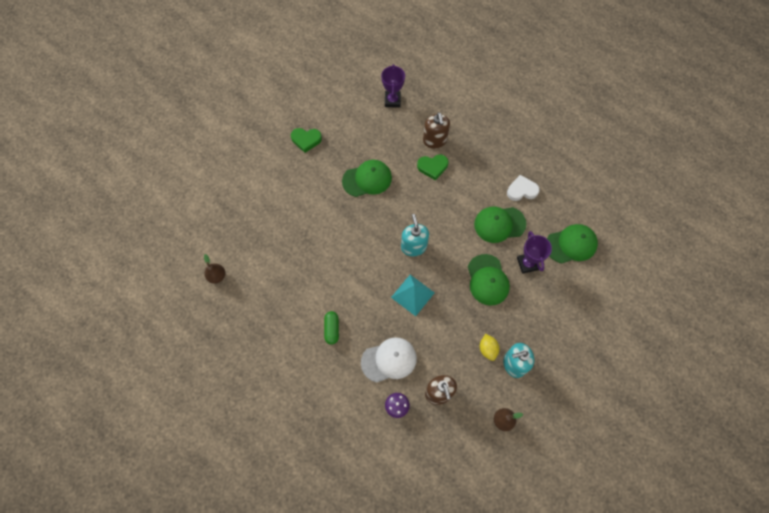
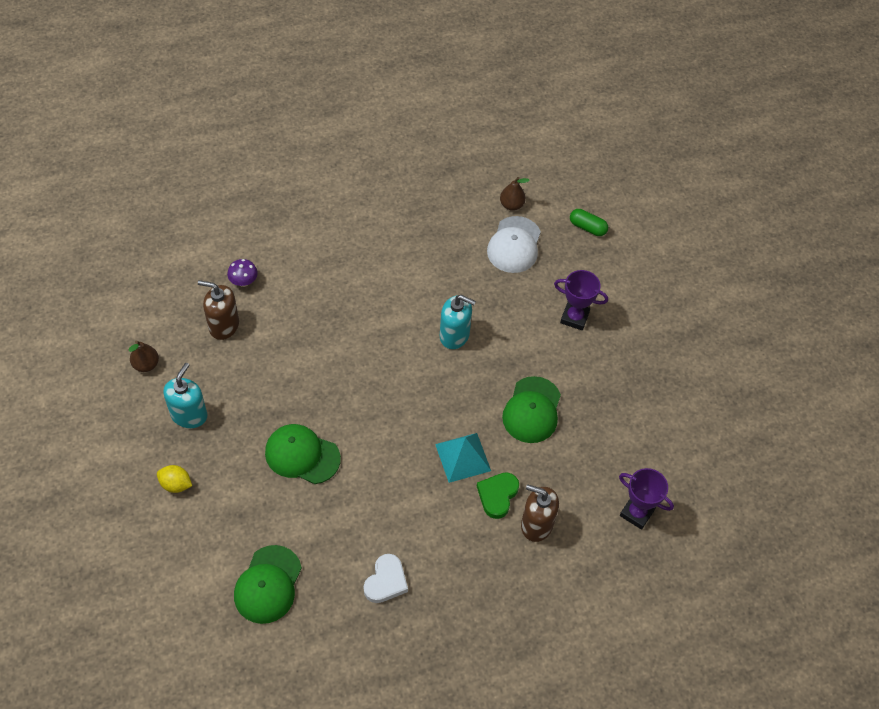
camera: 120 degrees right, 10 degrees down
green heart [291,128,322,153] -> none
green capsule [324,311,339,345] -> green capsule moved to [570,209,608,236]
white cap [361,337,417,383] -> white cap moved to [487,216,541,273]
turquoise pyramid [391,275,434,316] -> turquoise pyramid moved to [435,433,491,483]
turquoise soap dispenser [401,214,429,256] -> turquoise soap dispenser moved to [440,295,476,349]
green cap [474,207,526,243] -> none
yellow lemon [480,334,500,361] -> yellow lemon moved to [157,465,192,493]
purple trophy [517,231,552,274] -> purple trophy moved to [554,270,608,330]

